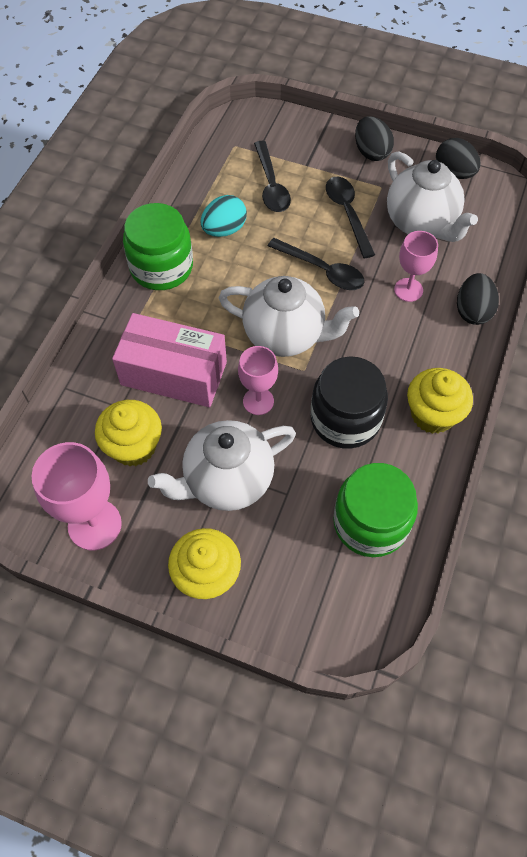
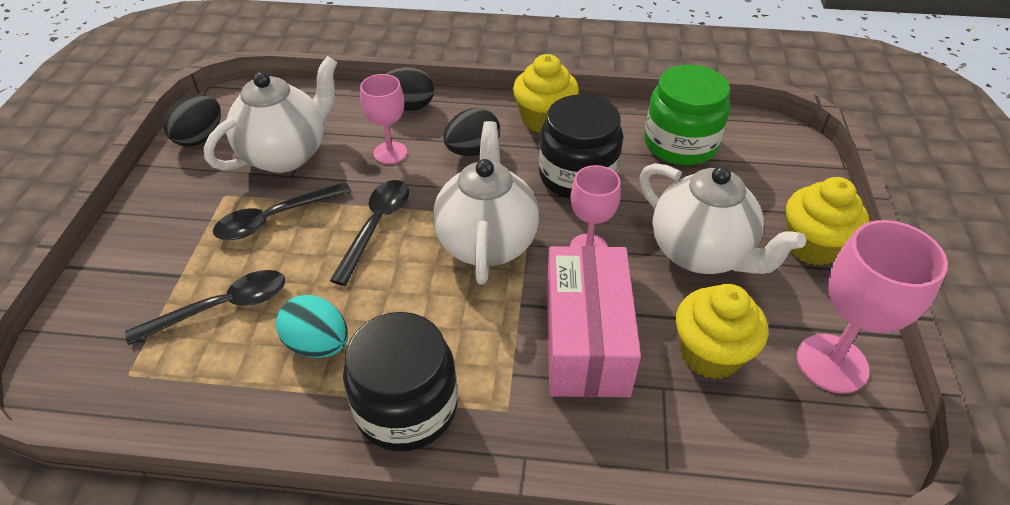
camera: 105 degrees left, 15 degrees down
green jar [123,203,193,290] -> black jar [343,312,457,451]
black egg [355,117,394,161] -> black egg moved to [443,108,500,156]

